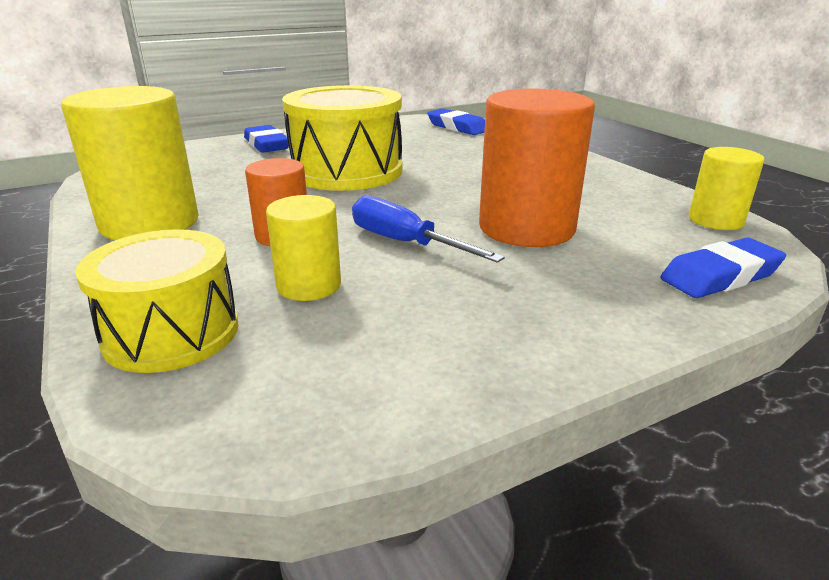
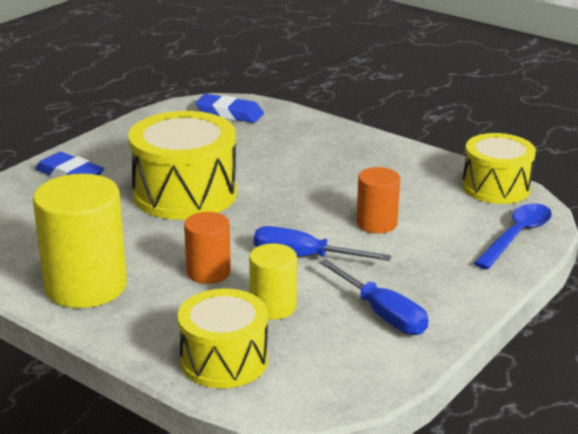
camera: 25 degrees left, 0 degrees up
orange cylinder [479,89,595,247] -> orange cylinder [357,167,400,234], size x0.55
blue eraser [660,238,786,298] -> blue spoon [474,204,552,270]
yellow cylinder [689,147,764,230] -> yellow drum [462,133,536,204]
none -> blue screwdriver [319,259,428,335]

